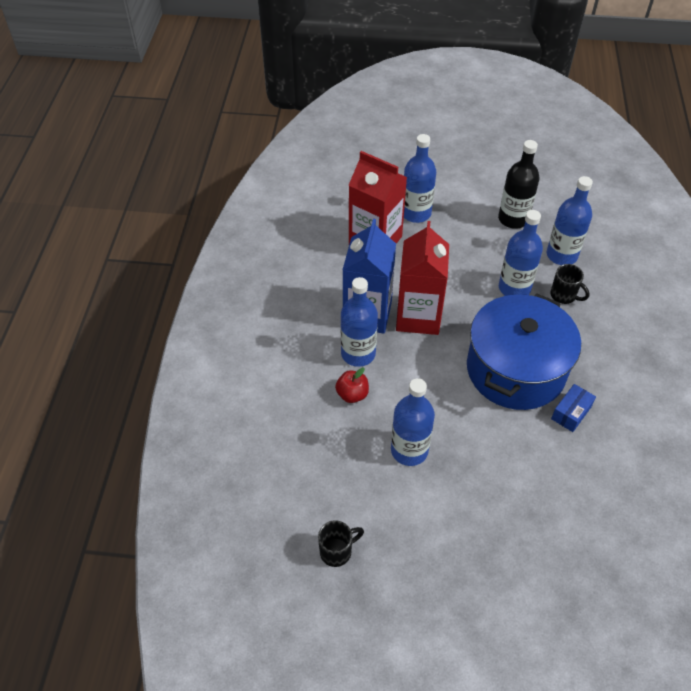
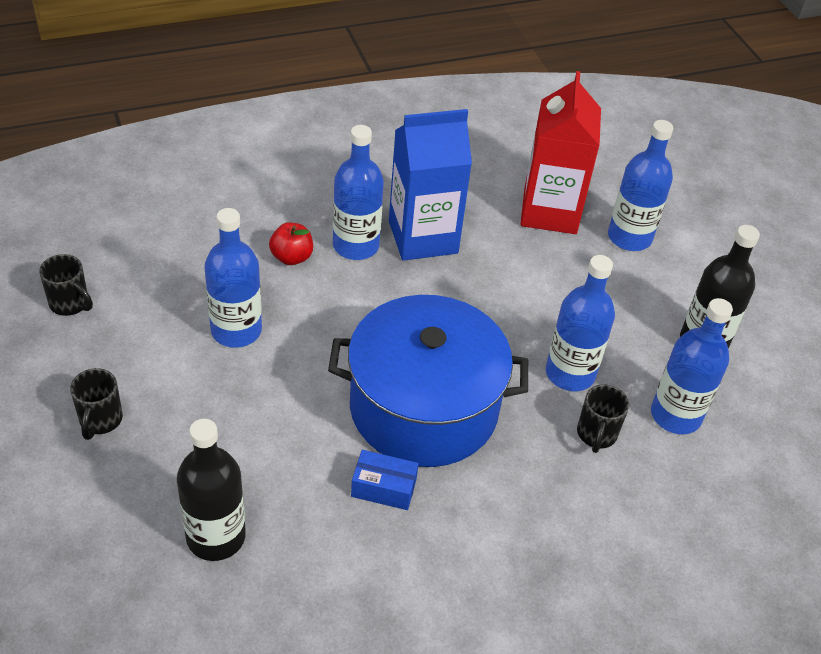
camera: 60 degrees right, 5 degrees down
red carton [396,221,449,335] -> none
none -> black mug [70,368,123,440]
none -> black bottle [177,419,246,561]

